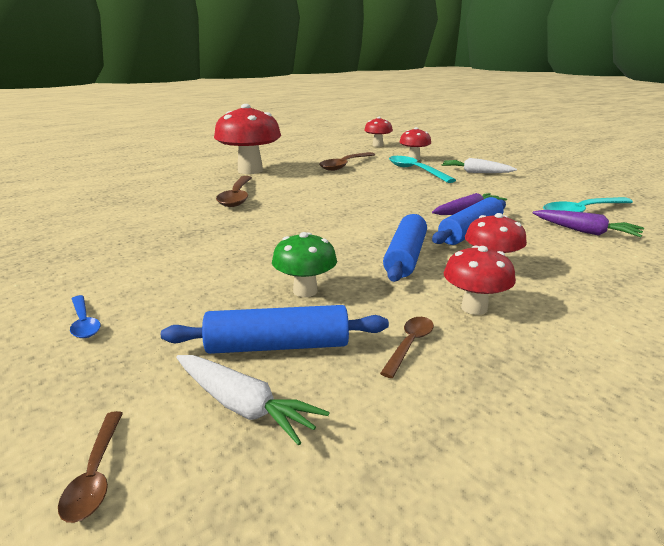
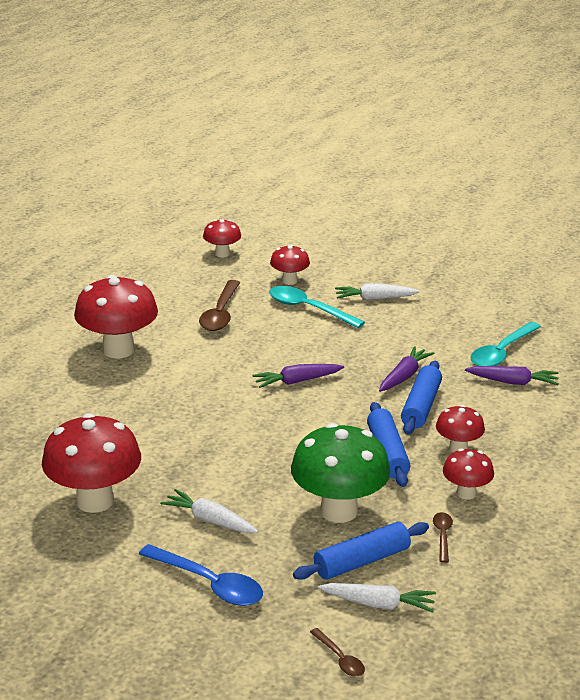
camera: 25 degrees left, 5 degrees up
blue spoon [70,295,101,338] -> blue spoon [139,544,263,606], size x1.94
brown spoon [216,176,252,207] -> none
green mushroom [272,232,337,297] -> green mushroom [291,423,391,523], size x1.89
none -> red mushroom [42,413,141,513]
none -> white carrot [160,489,258,533]
none -> purple carrot [253,364,344,388]

